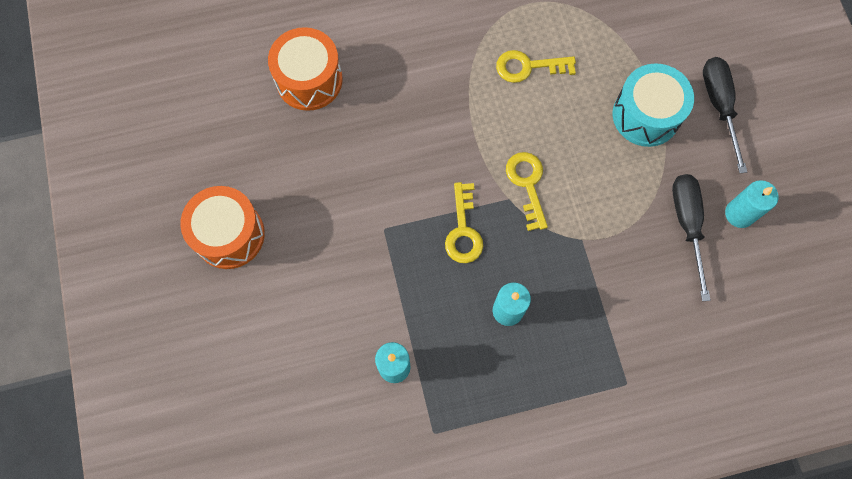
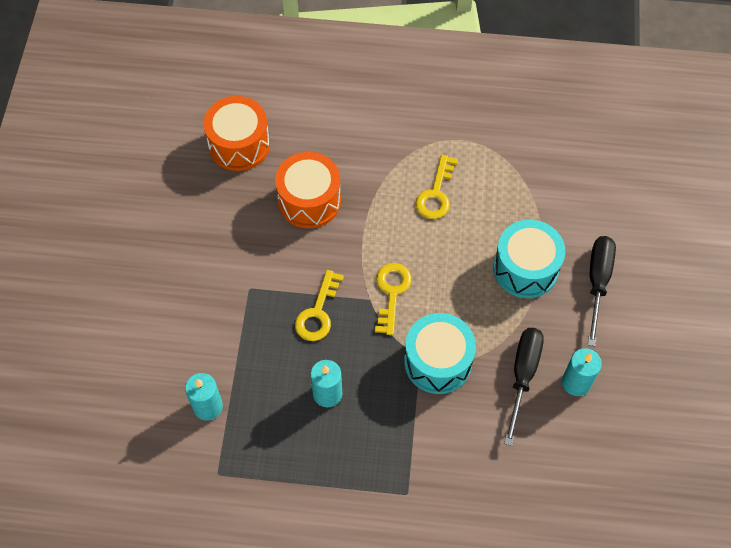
camera: 20 degrees right, 10 degrees down
orange drum [180,186,265,269] -> orange drum moved to [275,152,341,228]
yellow key [496,50,576,83] -> yellow key turned 90 degrees counterclockwise [416,155,458,219]
none -> turquoise drum [404,313,476,394]

